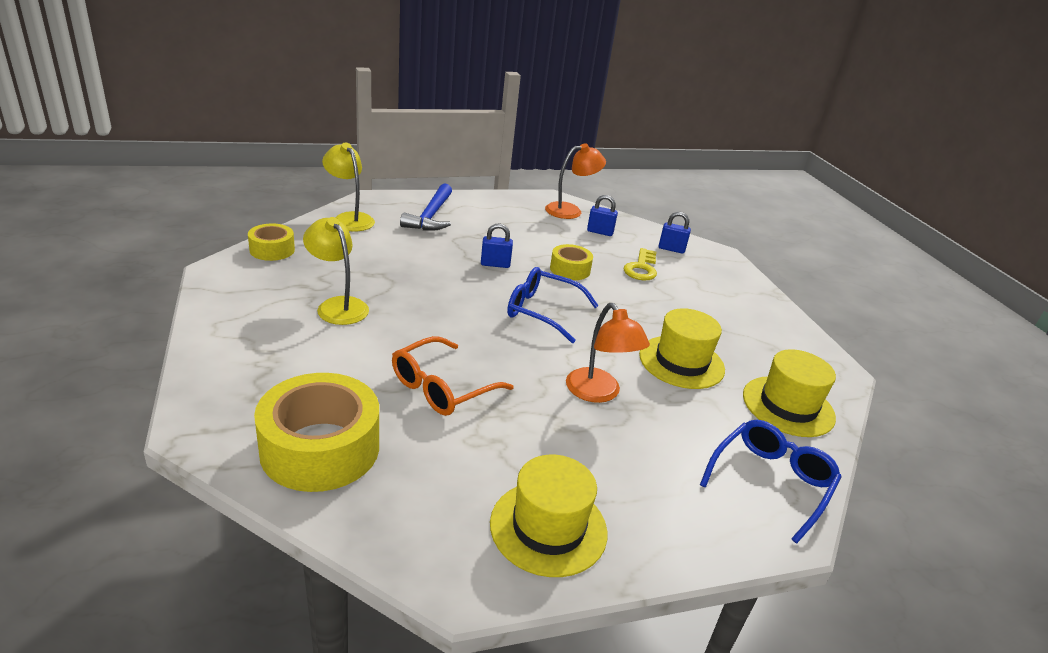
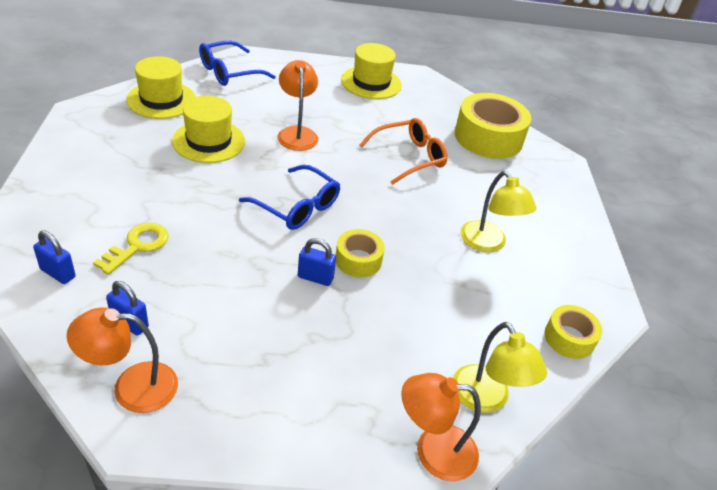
camera: 165 degrees left, 10 degrees up
blue hammer [400,183,452,231] -> none
yellow tape [550,244,593,280] -> yellow tape moved to [336,229,385,278]
none -> orange lamp [401,373,481,481]

